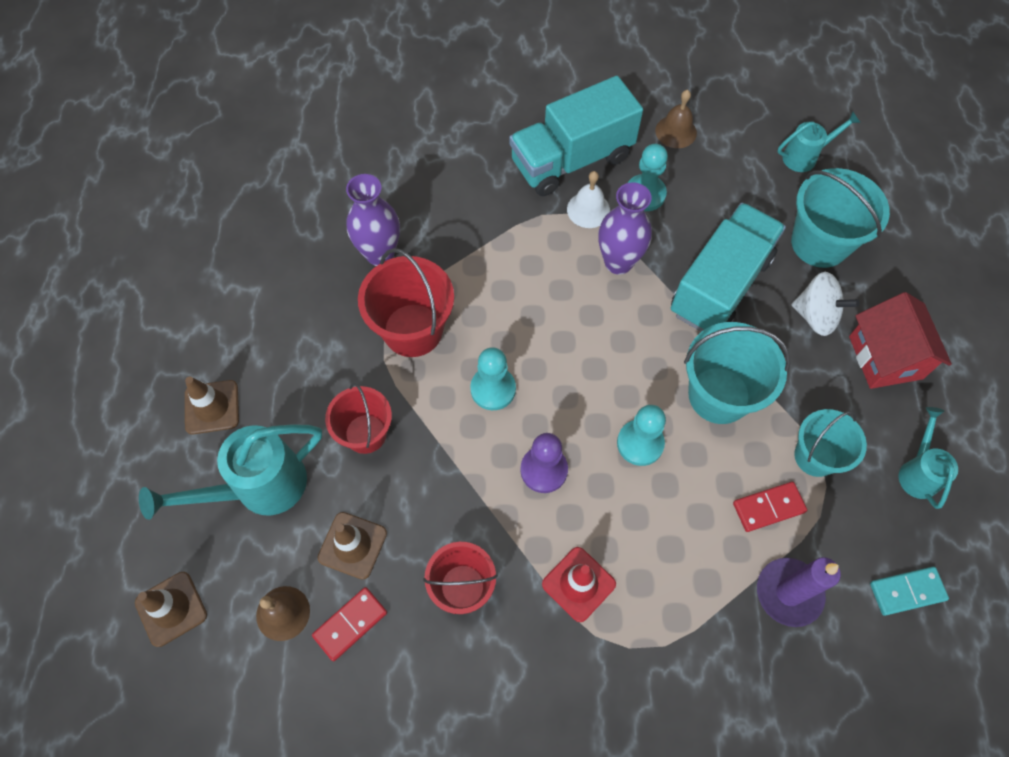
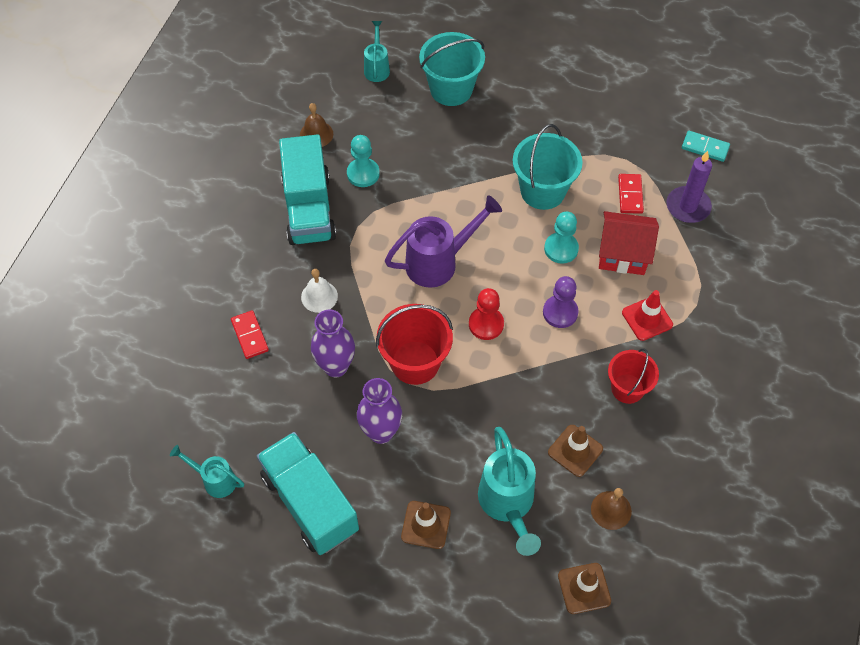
camera: 70 degrees left, 5 degrees down
red domino [312,587,387,661] -> red domino moved to [231,310,269,359]
red bucket [325,383,392,454] -> none
turquoise pawn [470,347,516,410] -> red pawn [469,288,504,340]
white bell [567,171,610,228] -> white bell moved to [301,269,338,313]
purple vase [598,182,652,274] -> purple vase moved to [357,378,402,444]
turquoise truck [671,203,786,332] -> turquoise truck moved to [257,432,359,555]
white spinning top [791,272,859,336] -> none
turquoise bucket [794,409,867,477] -> none
red house [849,292,952,389] -> red house moved to [599,211,659,275]
turquoise domino [870,567,949,616] -> turquoise domino turned 75 degrees counterclockwise [682,131,730,162]
turquoise watering can [899,407,958,509] -> turquoise watering can moved to [170,445,244,498]
none -> purple watering can [385,195,502,288]

